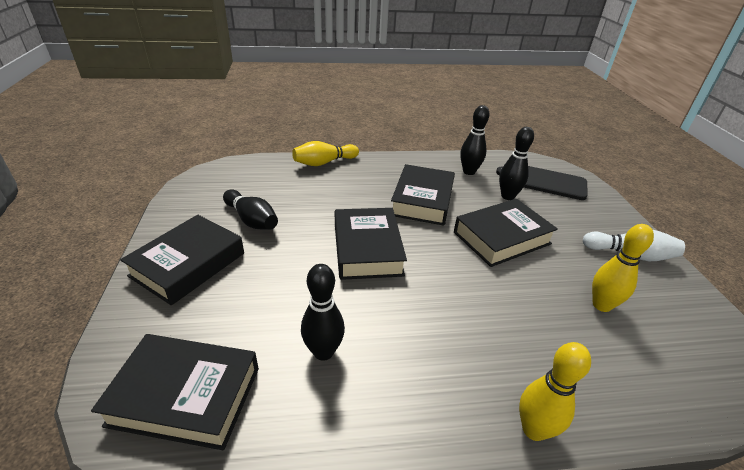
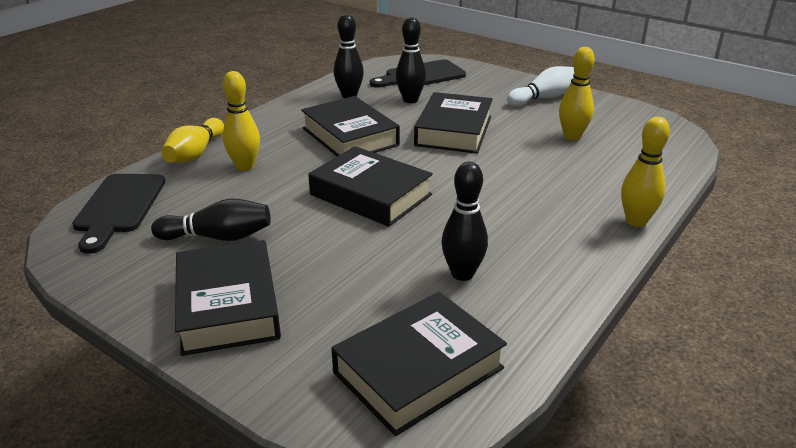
camera: 45 degrees left, 5 degrees down
none -> black cutting board [72,174,165,254]
none -> yellow bowling pin [223,71,260,171]

